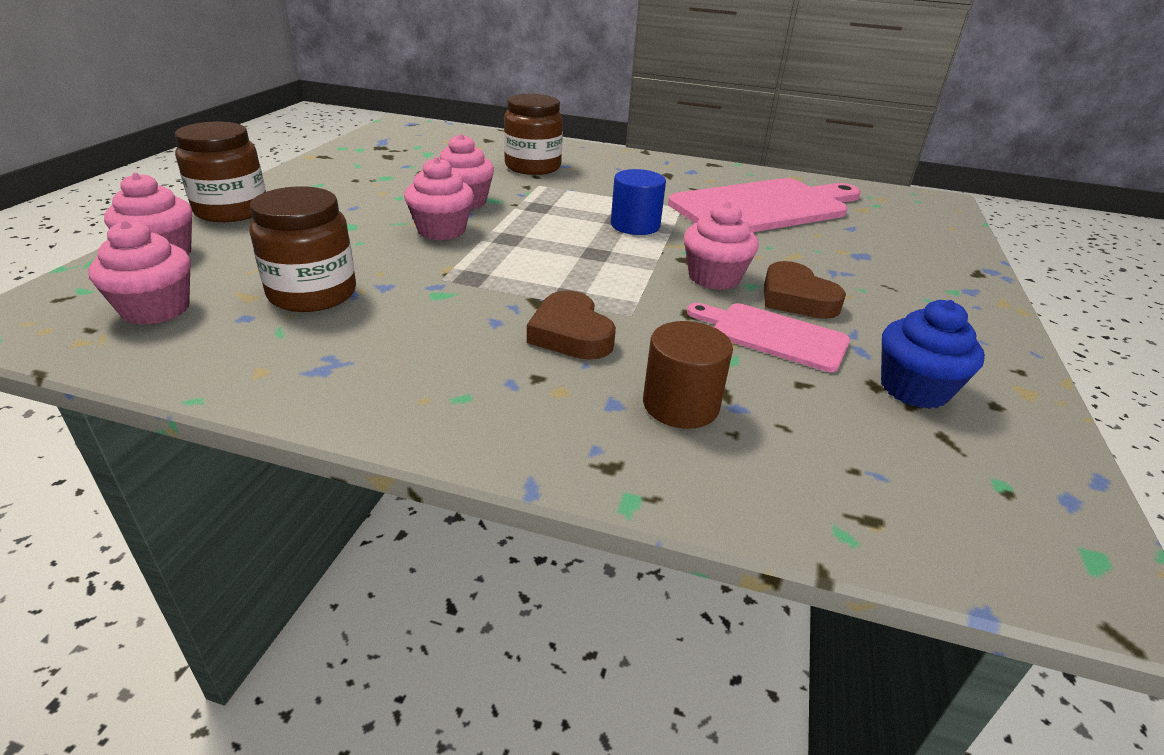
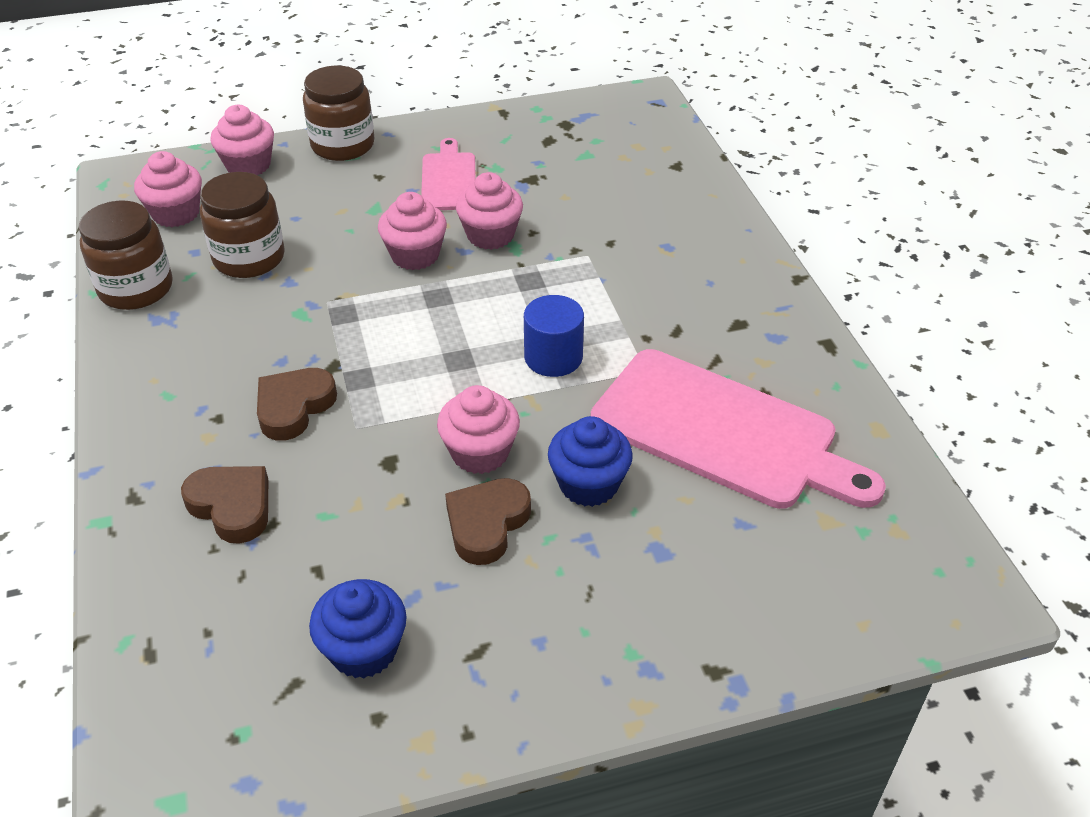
camera: 60 degrees right, 10 degrees up
brown jar [504,94,563,175] -> brown jar moved to [79,201,173,310]
brown cylinder [643,321,733,429] -> brown heart [181,466,268,544]
pink cutting board [687,303,850,372] -> pink cutting board moved to [421,138,476,210]
none -> blue cupcake [548,416,633,507]

